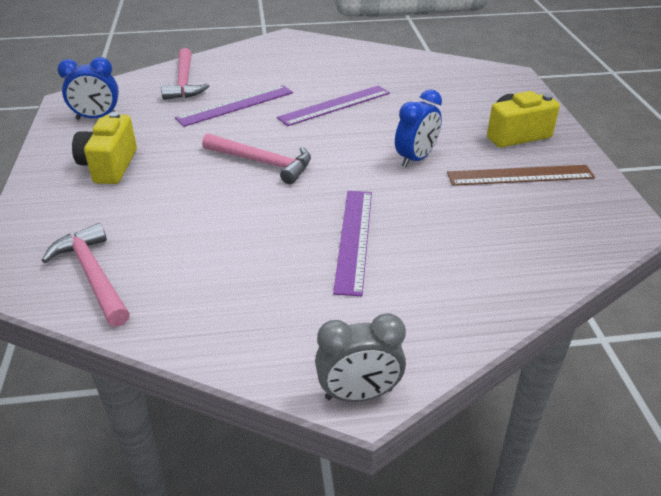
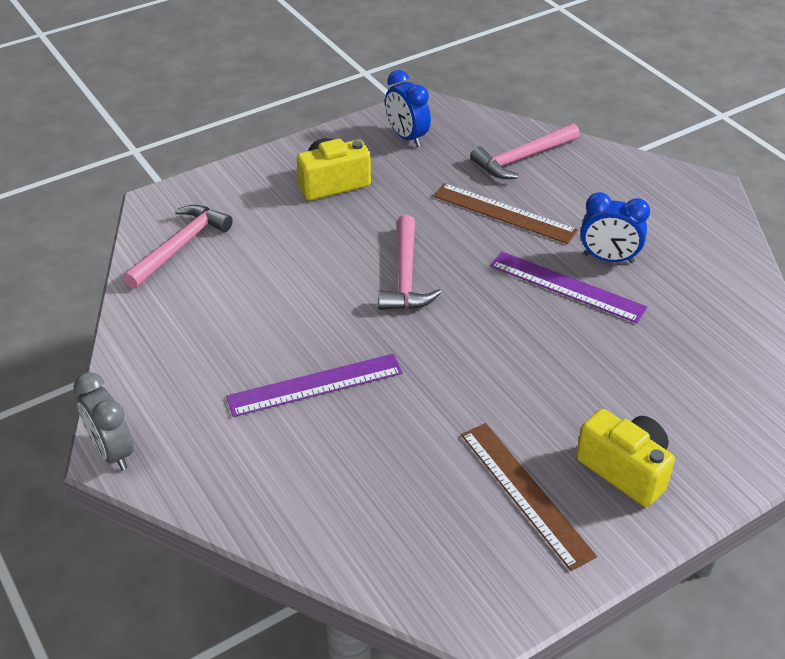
camera: 65 degrees right, 5 degrees up
purple ruler [175,85,293,127] -> brown ruler [433,183,578,244]
blue clock [395,89,442,167] -> blue clock moved to [581,192,650,263]

